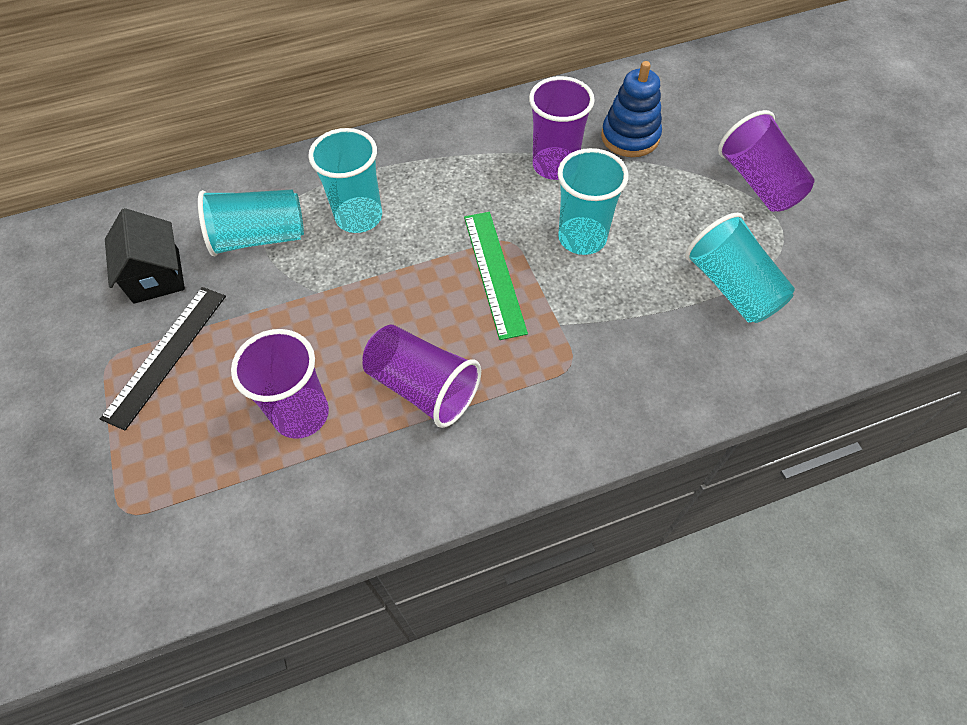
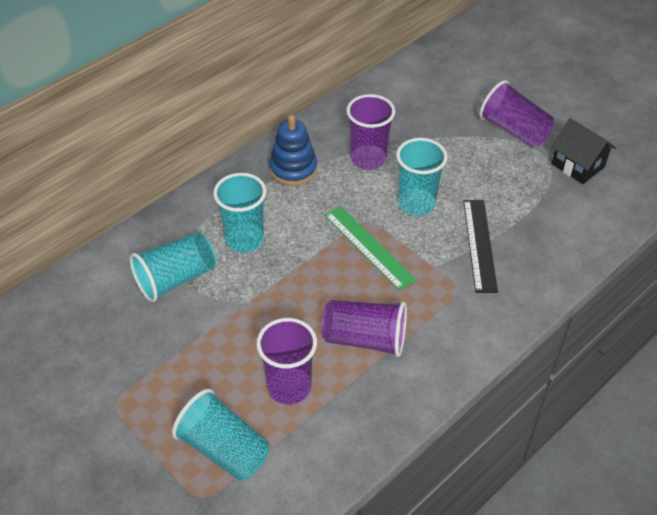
camera: 25 degrees left, 10 degrees down
black ruler [100,287,226,431] -> black ruler moved to [463,200,498,293]
black house [105,208,185,304] -> black house moved to [550,118,616,184]
blue stacking toy [601,61,662,157] -> blue stacking toy moved to [269,115,317,186]
turquoise cup [685,213,795,323] -> turquoise cup moved to [172,389,270,481]

